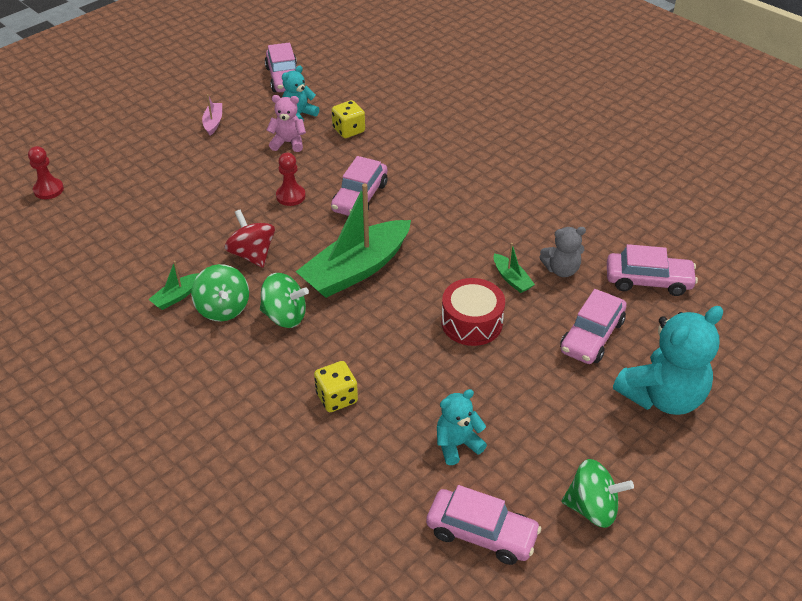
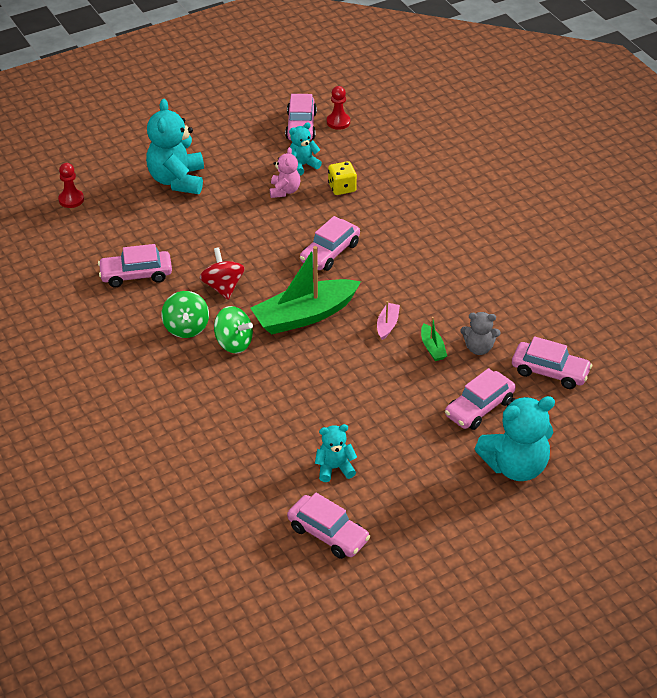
camera: 15 degrees right, 0 degrees up
green boat [149,261,199,310] -> none
pink boat [202,94,222,136] -> pink boat moved to [377,301,400,340]
pink teddy bear [267,95,306,152] -> pink teddy bear turned 75 degrees clockwise [270,147,300,198]
red pawn [276,153,306,206] -> red pawn moved to [327,86,350,130]
yellow dice [314,361,358,412] -> none
red drum [441,278,505,346] -> none
green spinning top [562,459,634,528] -> none
none -> pink car [98,244,172,287]
none -> turquoise teddy bear [146,99,204,194]

